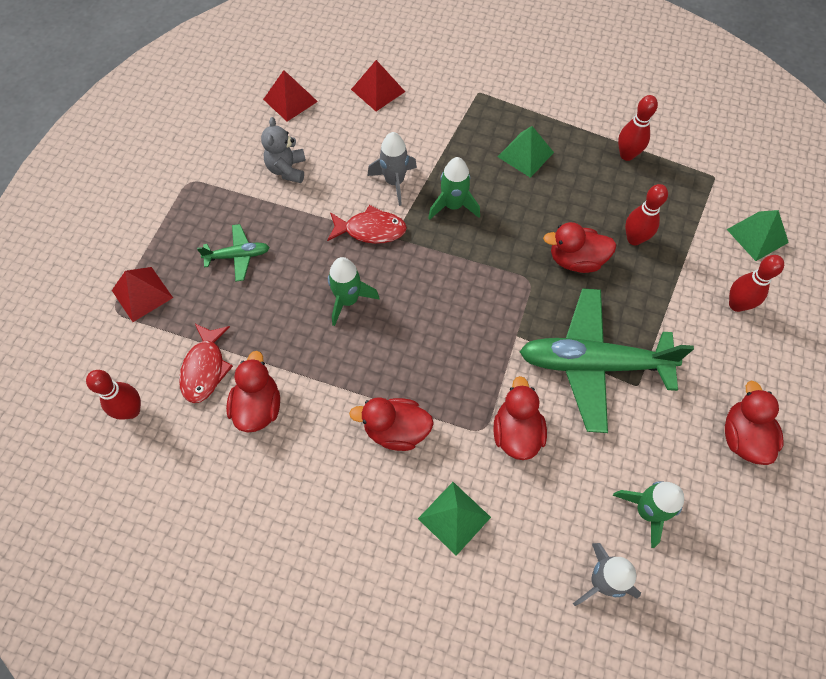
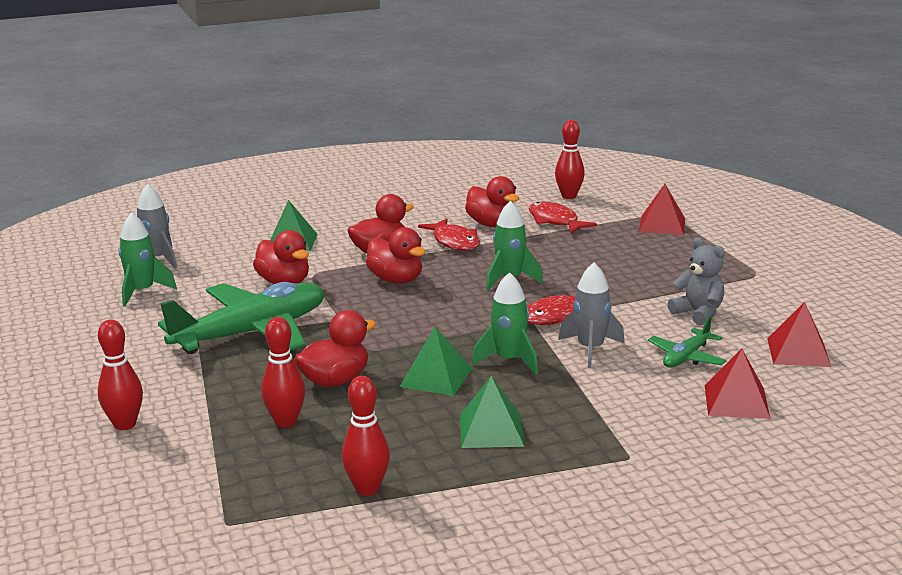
camera: 140 degrees right, 40 degrees down
green plane [197,224,270,281] -> green plane moved to [648,316,727,368]
red duck [725,380,783,465] -> red duck moved to [366,227,426,284]
green pyramid [727,210,789,261] -> green pyramid moved to [400,327,472,396]
none -> red fish [418,218,480,251]

